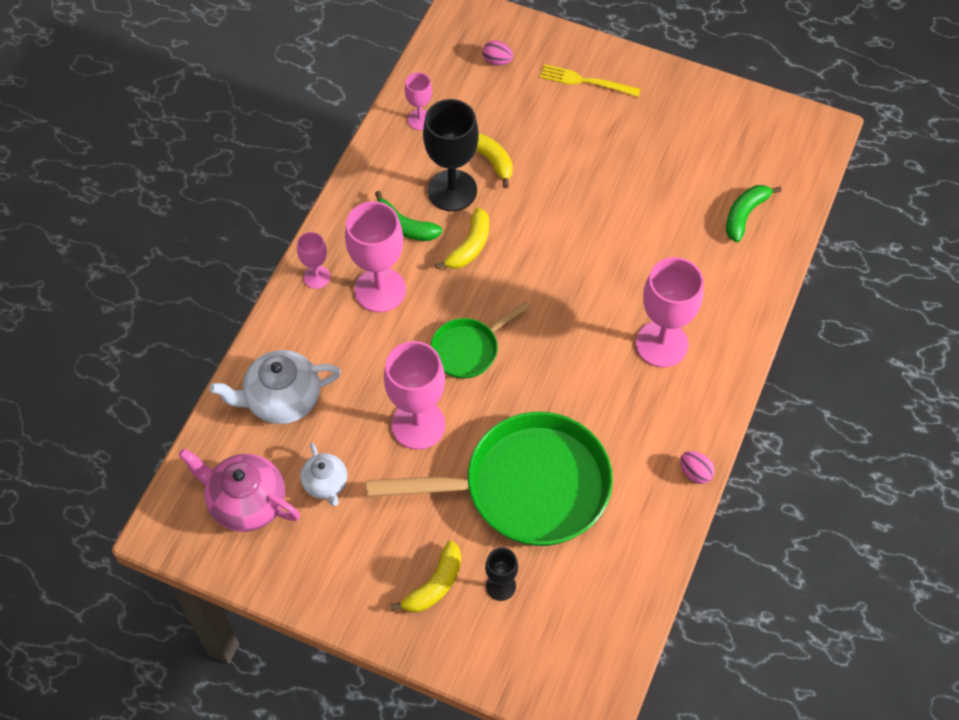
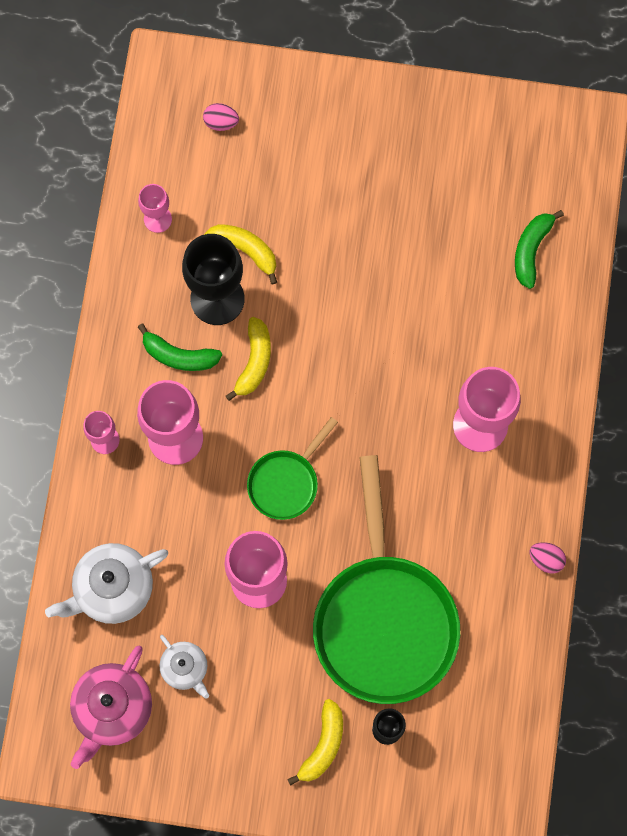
camera: 15 degrees left, 15 degrees up
pink teapot [179,448,300,532] -> pink teapot turned 75 degrees counterclockwise [70,645,152,769]
green pan [366,412,613,546] -> green pan turned 105 degrees clockwise [313,455,460,704]
yellow fork [540,64,641,97] -> none

